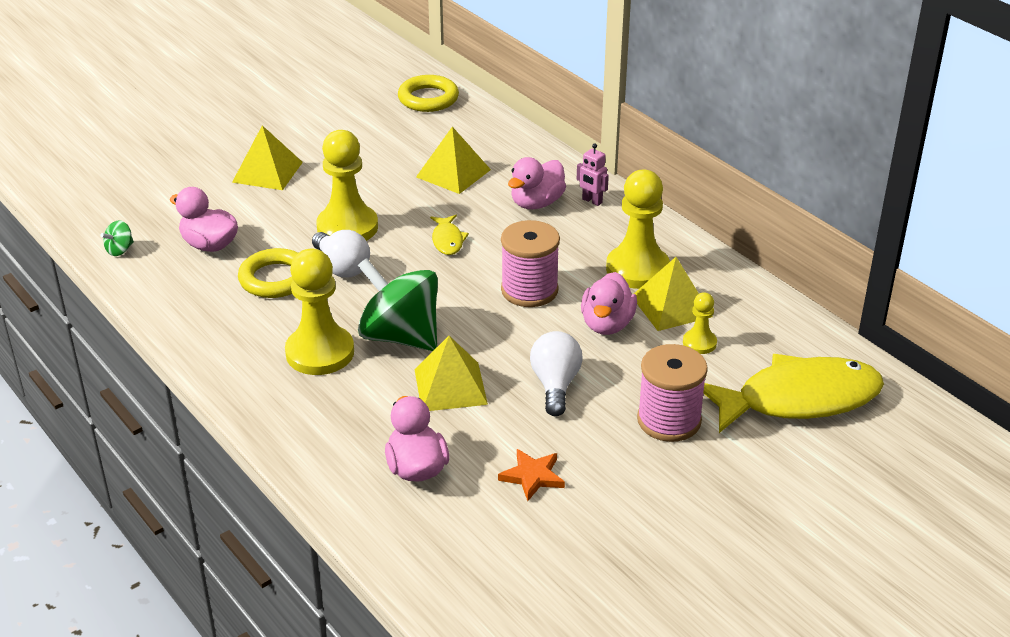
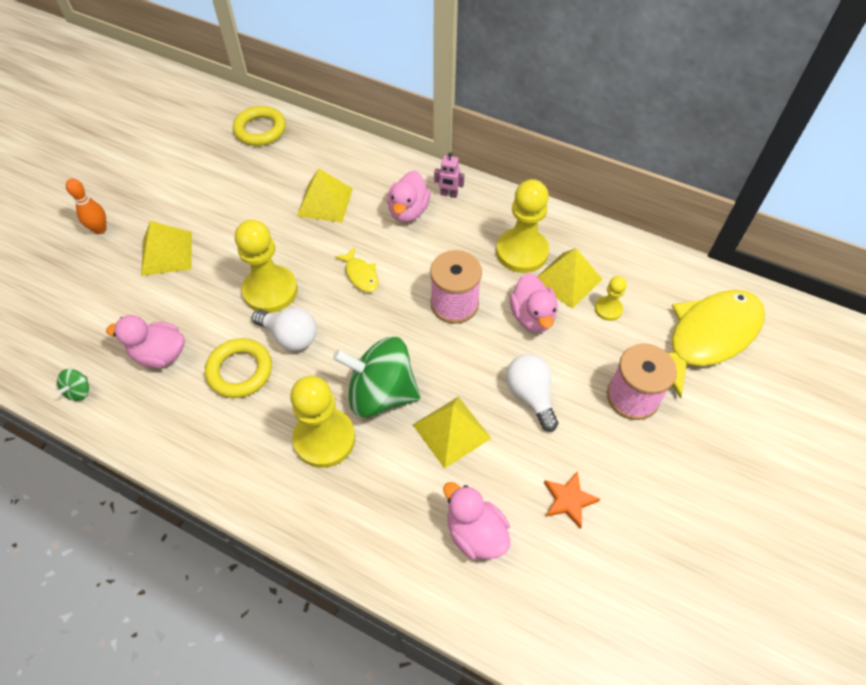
camera: 25 degrees left, 20 degrees up
none -> orange bowling pin [66,178,106,234]

